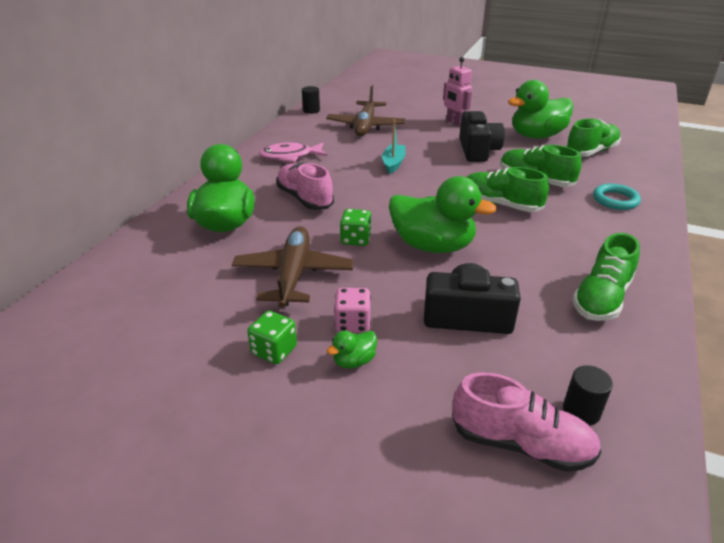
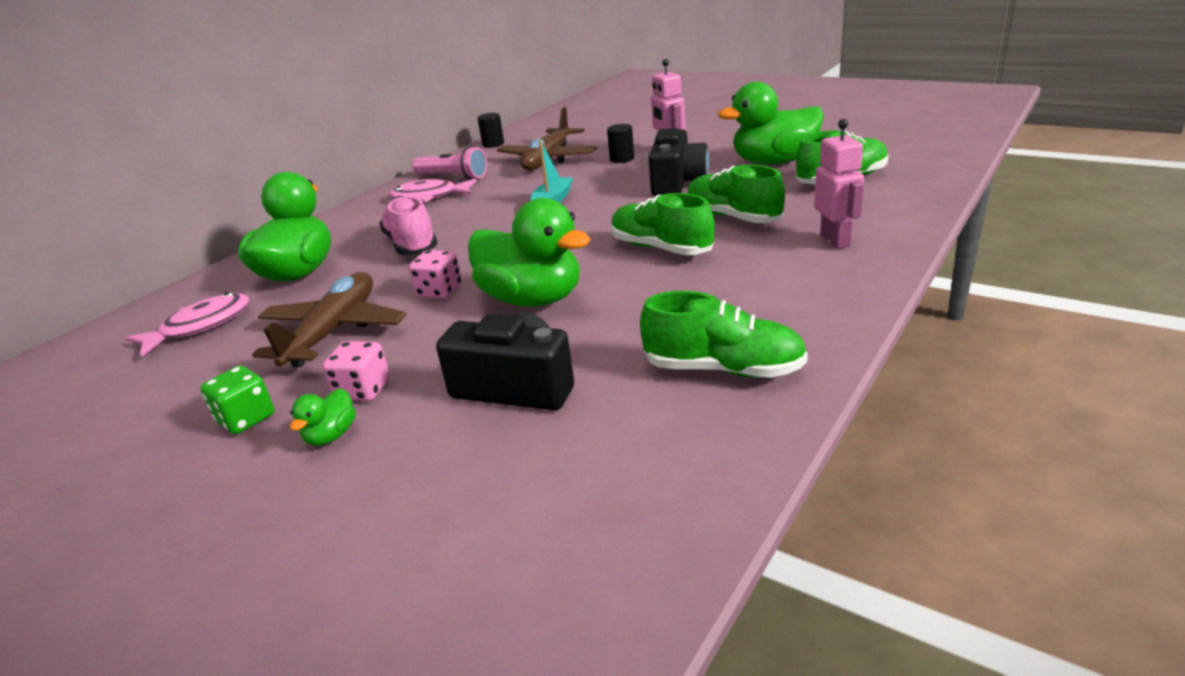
camera: 15 degrees right, 5 degrees down
green duck [327,331,377,369] -> green duck turned 45 degrees counterclockwise [290,388,356,446]
green dice [340,209,372,246] -> pink dice [409,250,462,299]
pink shoe [452,372,601,472] -> none
black cylinder [563,365,613,425] -> black cylinder moved to [607,124,634,163]
green shoe [572,233,640,321] -> green shoe turned 120 degrees counterclockwise [640,291,808,378]
turquoise ring [593,183,641,210] -> pink robot [814,119,864,249]
none -> pink fish [125,292,250,357]
none -> pink flashlight [412,146,487,180]

